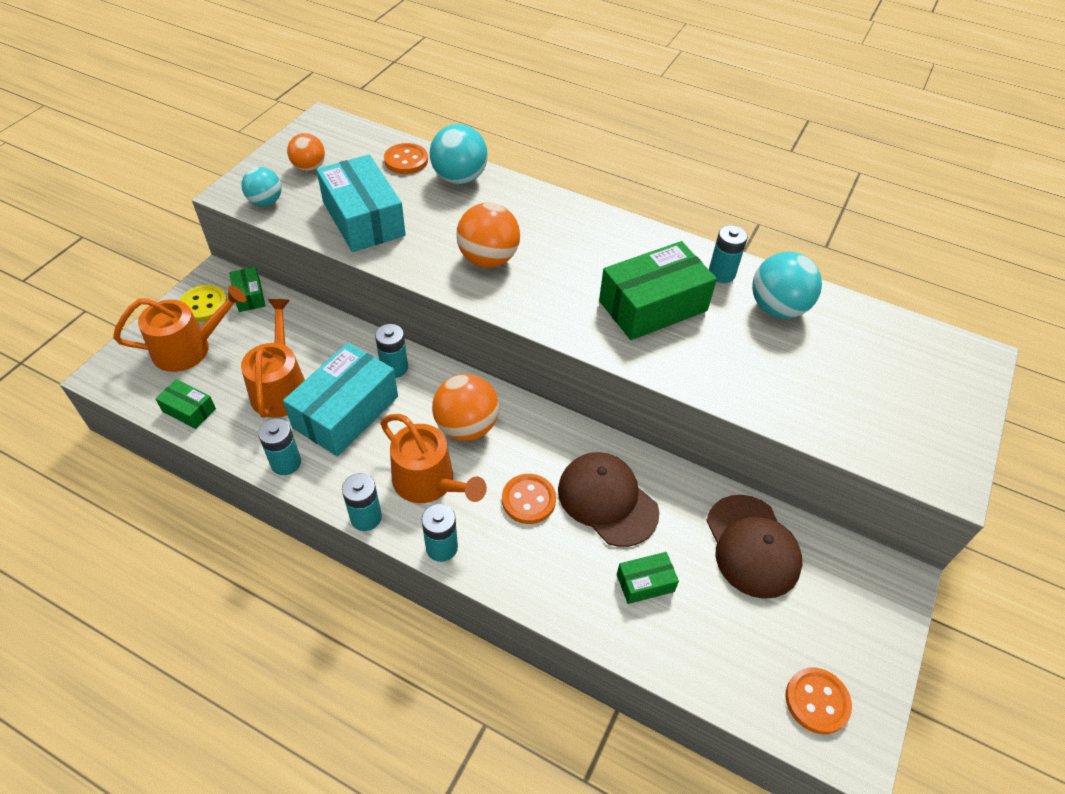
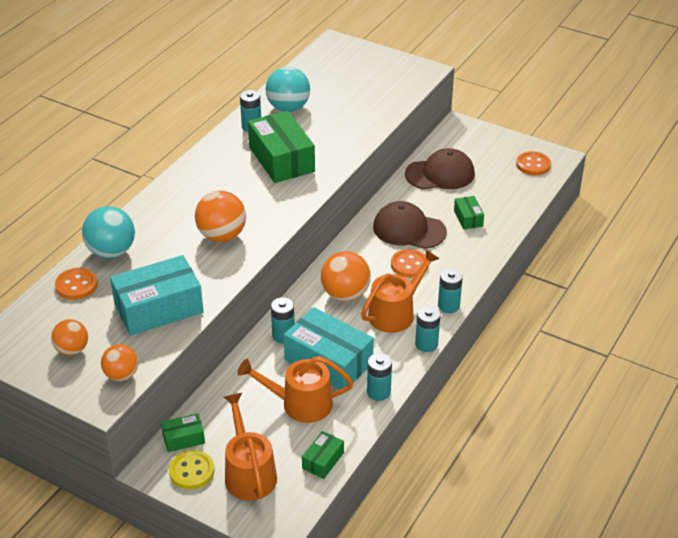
camera: 85 degrees left, 10 degrees down
turquoise ball [241,167,282,206] -> orange ball [101,344,138,381]
brown cap [558,452,659,547] -> brown cap turned 60 degrees clockwise [373,201,447,249]

